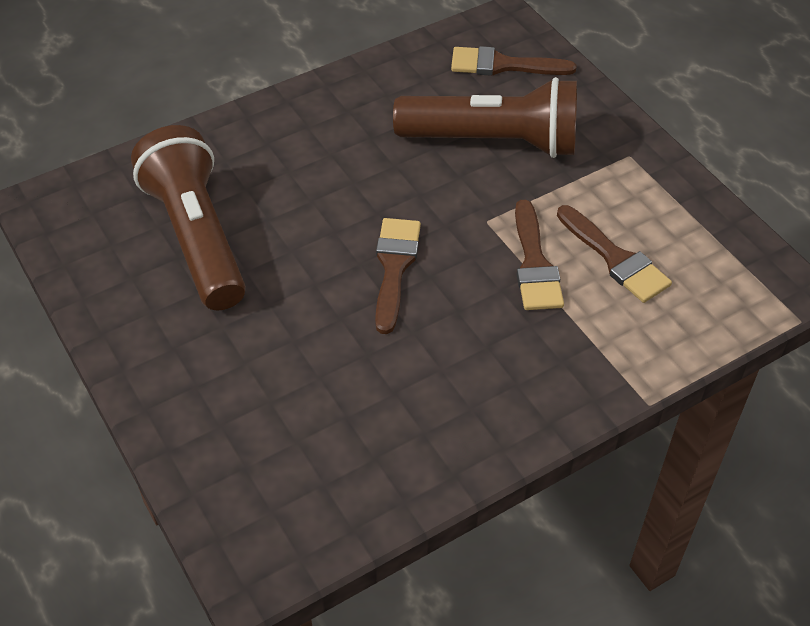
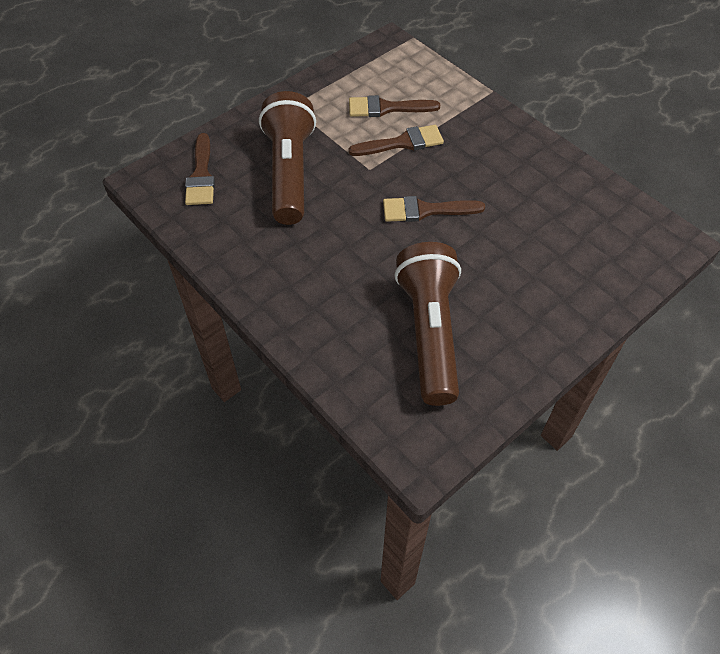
camera: 100 degrees left, 5 degrees up
brown flashlight [131,125,246,310] -> brown flashlight turned 120 degrees clockwise [395,242,461,406]
brown brush [557,205,672,303] -> brown brush turned 135 degrees counterclockwise [349,95,440,117]

